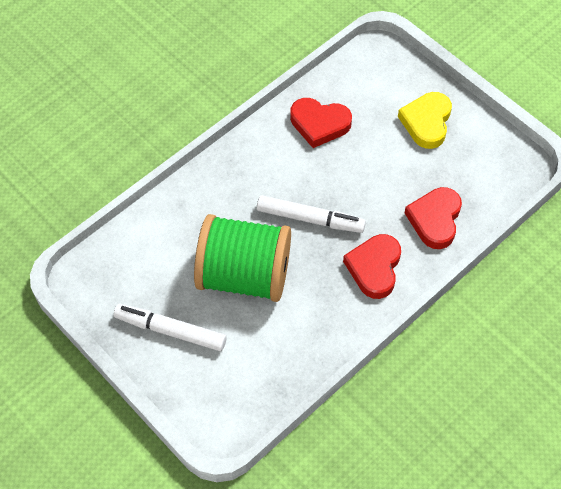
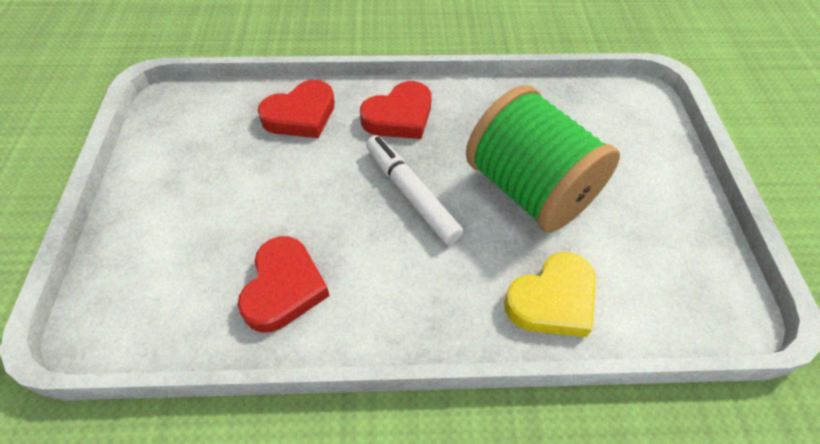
camera: 140 degrees left, 5 degrees down
white marker [114,304,227,351] -> none
red heart [290,98,352,148] -> red heart turned 45 degrees clockwise [238,236,329,333]
yellow heart [398,92,452,149] -> yellow heart moved to [504,252,596,337]

